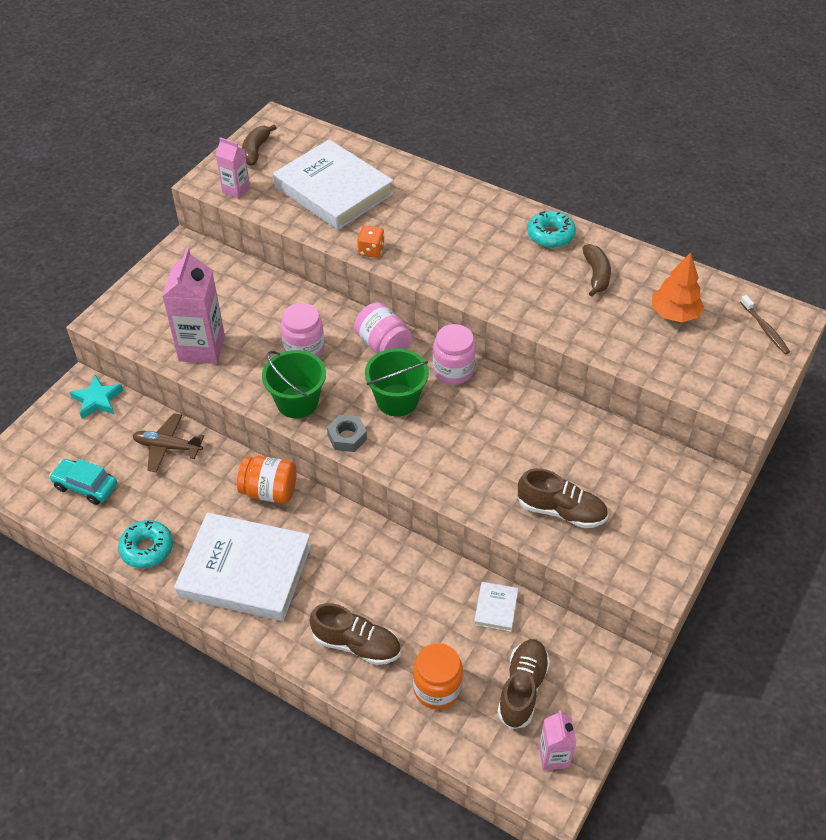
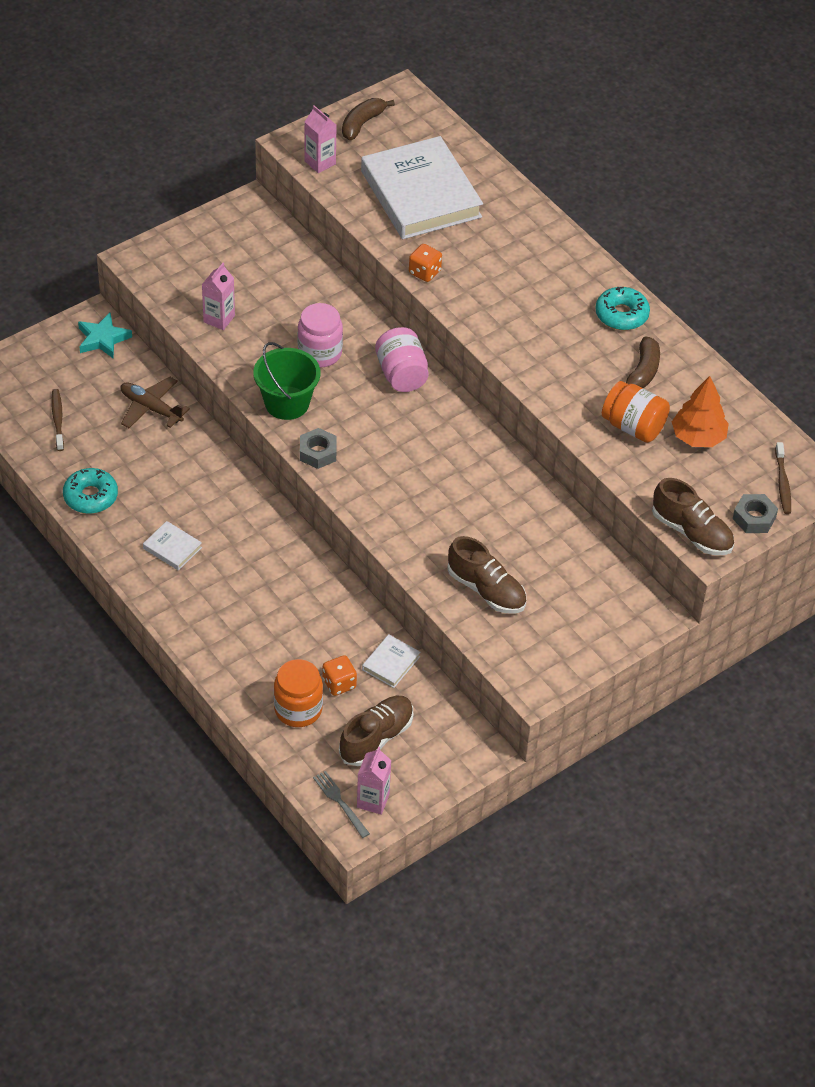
camera: 20 degrees right, 0 degrees up
turquoise car [49,459,117,505] -> brown toothbrush [51,389,64,451]
pink carton [162,248,225,364] -> pink carton [202,263,235,330], size x0.55
white book [174,512,311,621] -> white book [143,521,202,571], size x0.40
orange jar [237,456,297,504] -> orange jar moved to [602,381,670,443]
brown shoe [309,603,401,665] -> brown shoe moved to [652,478,734,555]
green bucket [365,348,429,417] -> none
pink jar [433,324,476,385] -> none
none -> grey fork [313,771,370,838]
none -> orange dice [322,655,357,696]
none -> grey nut [733,494,778,533]

